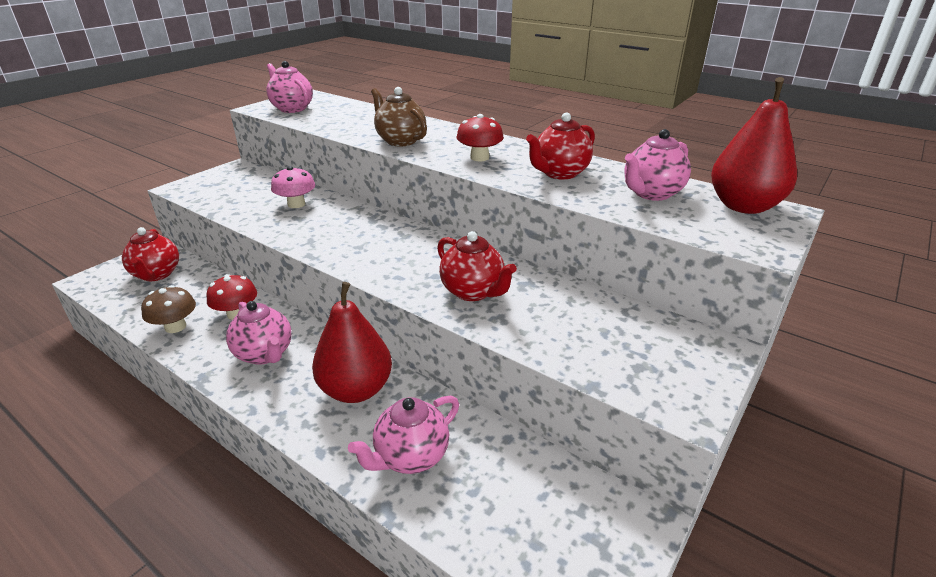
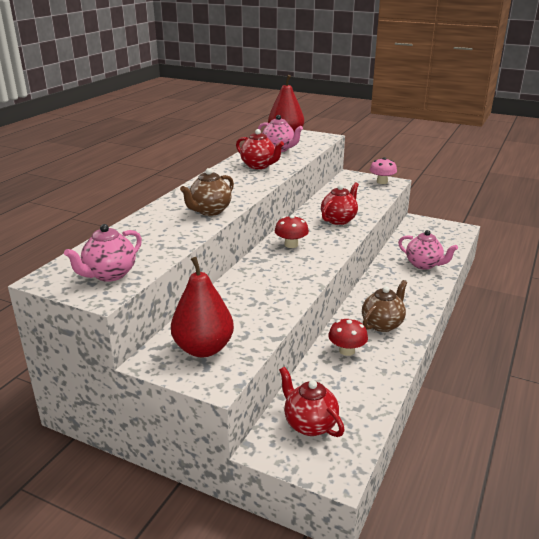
camera: 100 degrees left, 5 degrees down
red teapot [122,227,179,281] -> red teapot turned 105 degrees counterclockwise [279,367,344,437]
brown mushroom [141,285,196,333] -> none
pink teapot [226,301,292,365] -> brown teapot [362,280,407,332]
pink mushroom [271,166,315,208] -> pink mushroom moved to [370,157,397,184]
red pear [312,282,392,403] -> red pear moved to [171,257,234,357]
red mushroom [457,114,504,161] -> red mushroom moved to [275,215,309,248]

